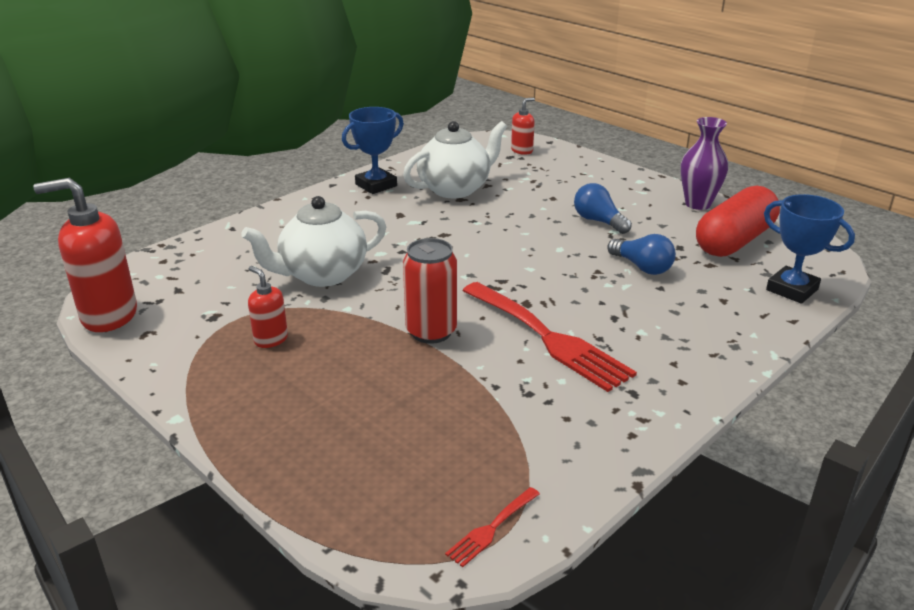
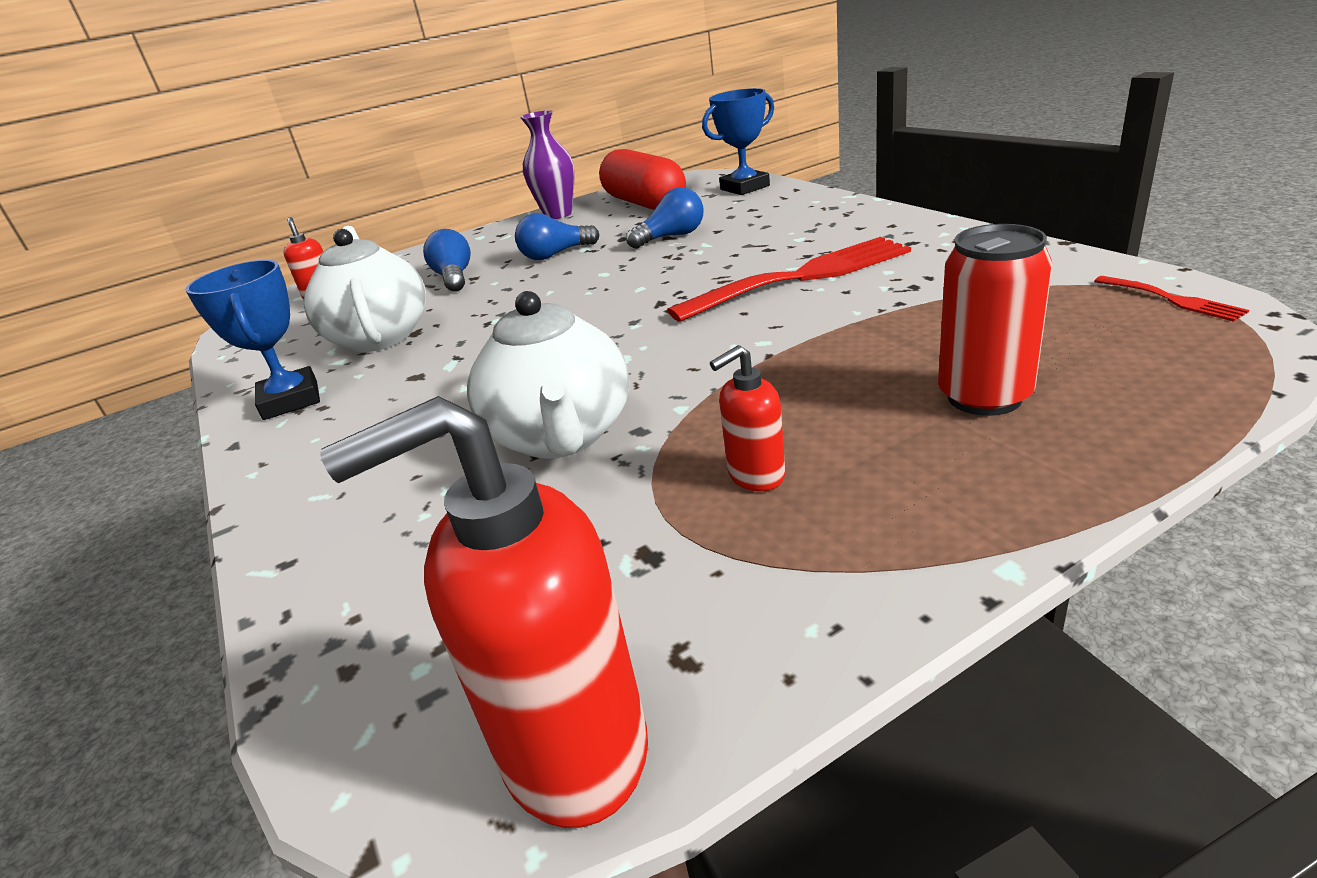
camera: 70 degrees left, 0 degrees up
red soap dispenser [33,178,137,332] -> red soap dispenser turned 60 degrees clockwise [320,396,648,828]
red can [403,238,457,344] -> red can moved to [938,224,1052,416]
none -> blue light bulb [423,229,471,292]

